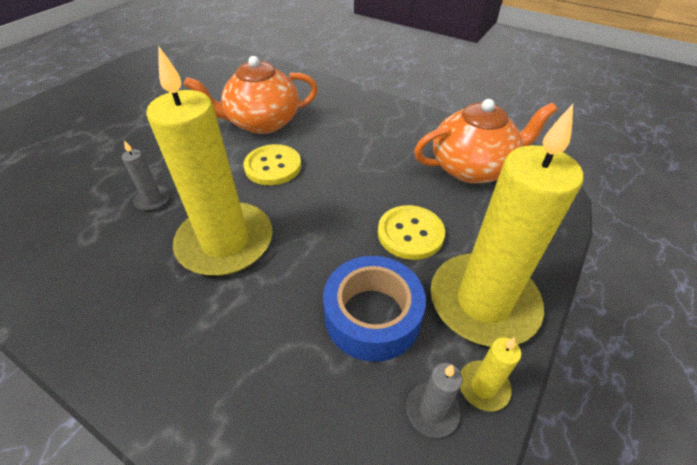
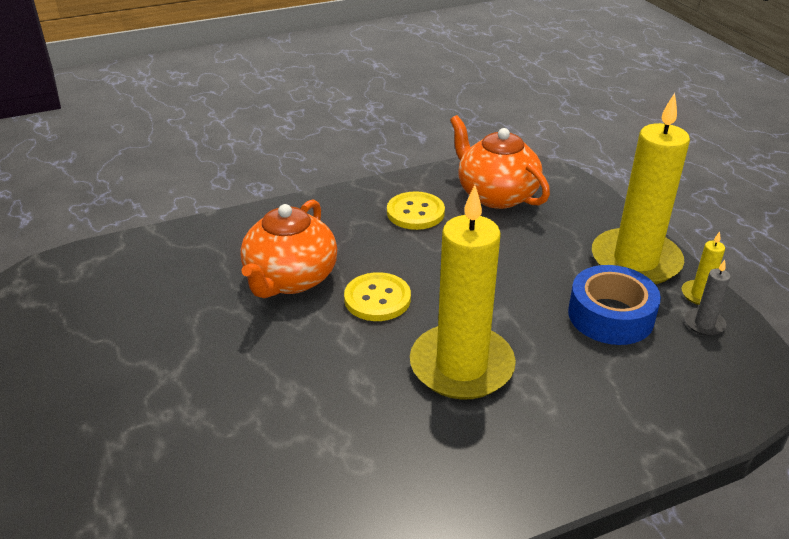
camera: 55 degrees left, 10 degrees down
grey candle [122,140,171,211] -> none
yellow button [378,205,445,260] -> yellow button moved to [387,191,445,230]
orange teapot [414,99,557,184] -> orange teapot turned 60 degrees counterclockwise [450,115,550,209]

